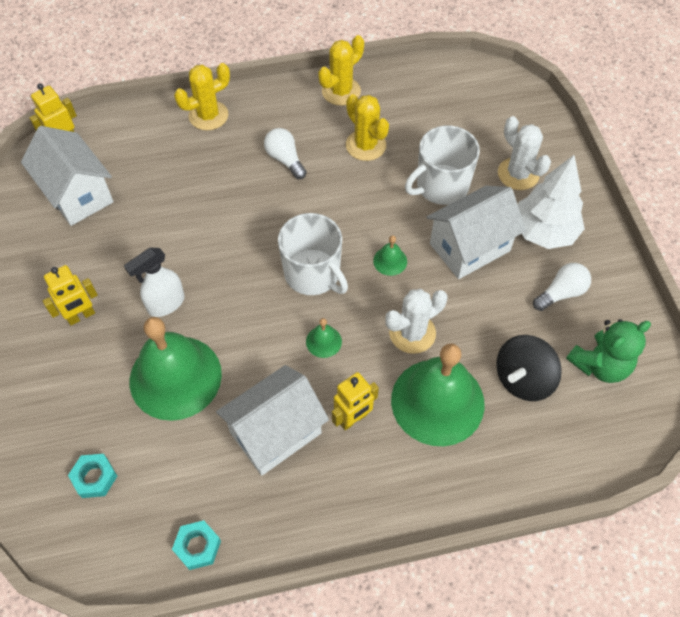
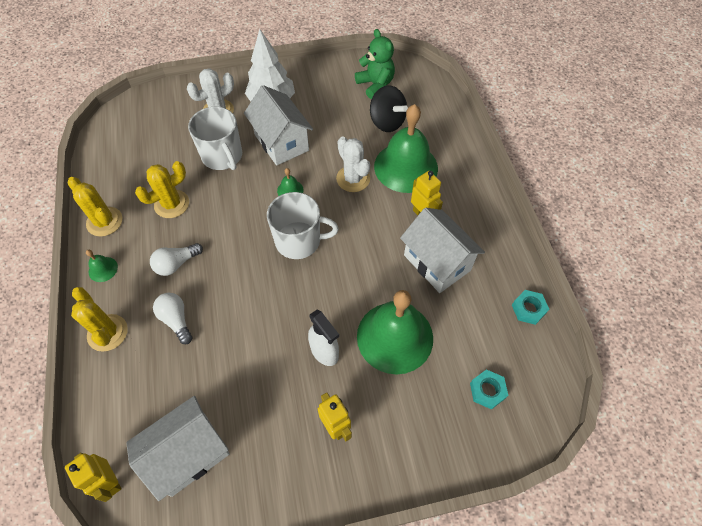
camera: 90 degrees left, 0 degrees up
white mug [278,213,348,295] -> white mug turned 45 degrees clockwise [267,192,339,259]
green bell [306,318,342,358] -> green bell moved to [86,250,118,282]
white light bulb [533,263,591,311] -> white light bulb moved to [153,293,192,344]

